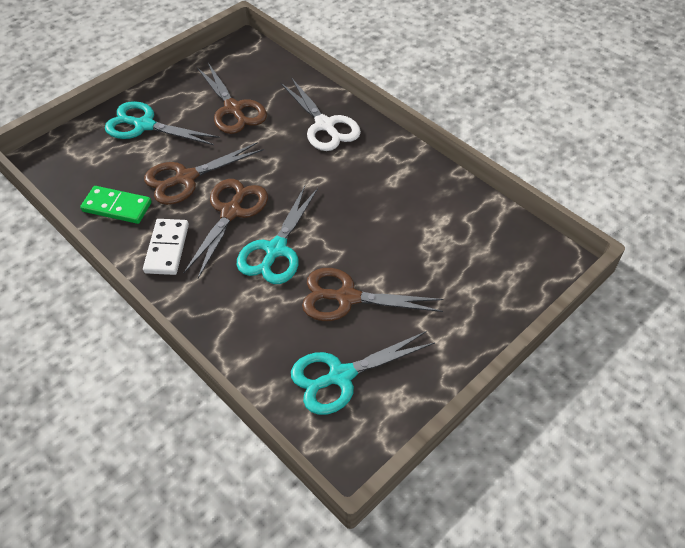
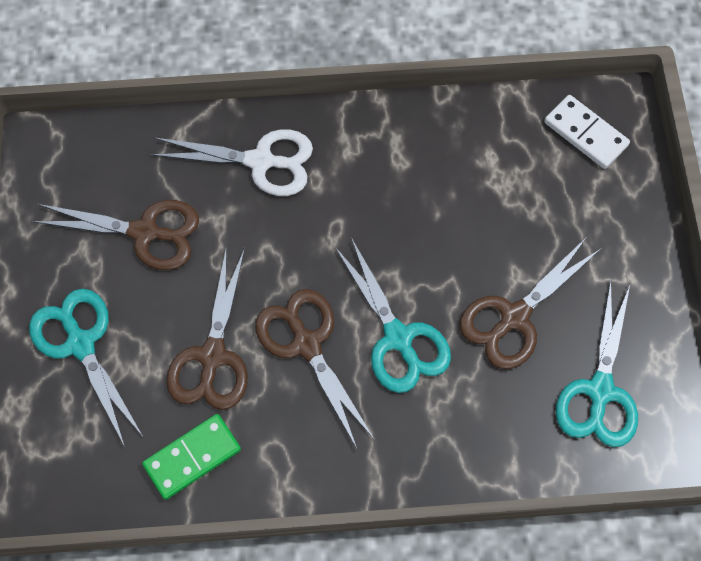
camera: 50 degrees left, 15 degrees up
turquoise scissors [105,101,220,145] -> turquoise scissors turned 90 degrees clockwise [29,289,143,447]
white domino [143,219,189,275] -> white domino moved to [544,95,630,169]

